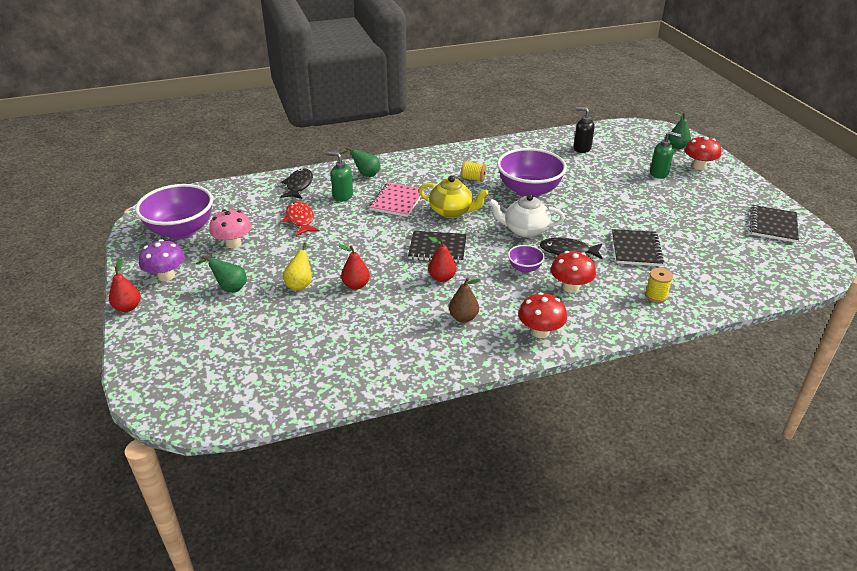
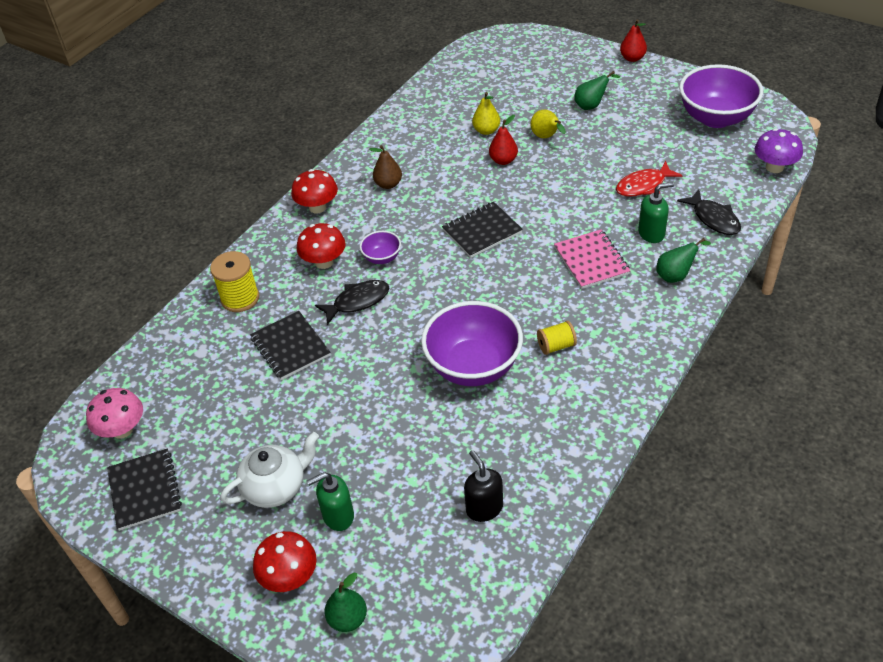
camera: 145 degrees right, 10 degrees up
purple mushroom [139,239,185,281] -> purple mushroom moved to [755,128,803,173]
pink mushroom [209,210,252,248] -> pink mushroom moved to [86,388,143,439]
red fish [282,201,320,236] -> red fish turned 120 degrees clockwise [616,161,683,197]
yellow teapot [419,176,489,218] -> none
red pear [428,237,456,282] -> none
white teapot [488,194,565,238] -> white teapot moved to [220,432,319,508]
black soap dispenser [574,107,595,153] -> black soap dispenser turned 105 degrees counterclockwise [464,450,503,522]
yellow spool [645,268,673,303] -> yellow spool [210,251,259,312], size x1.58
none -> yellow pear [472,92,500,135]

